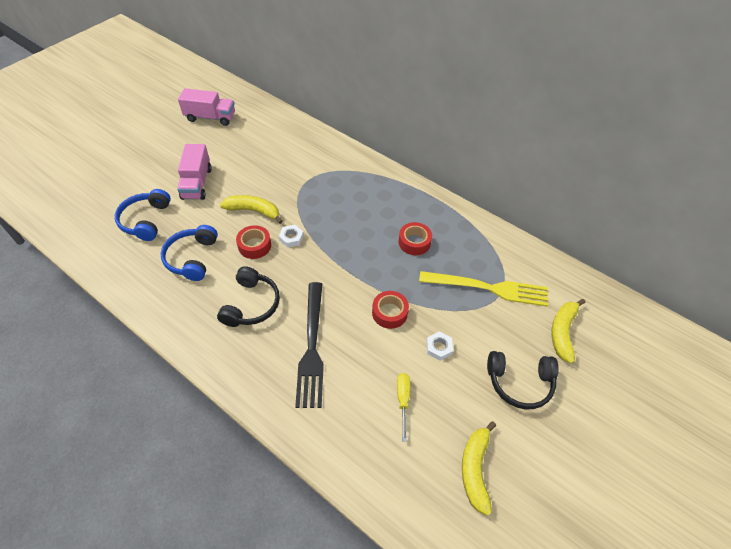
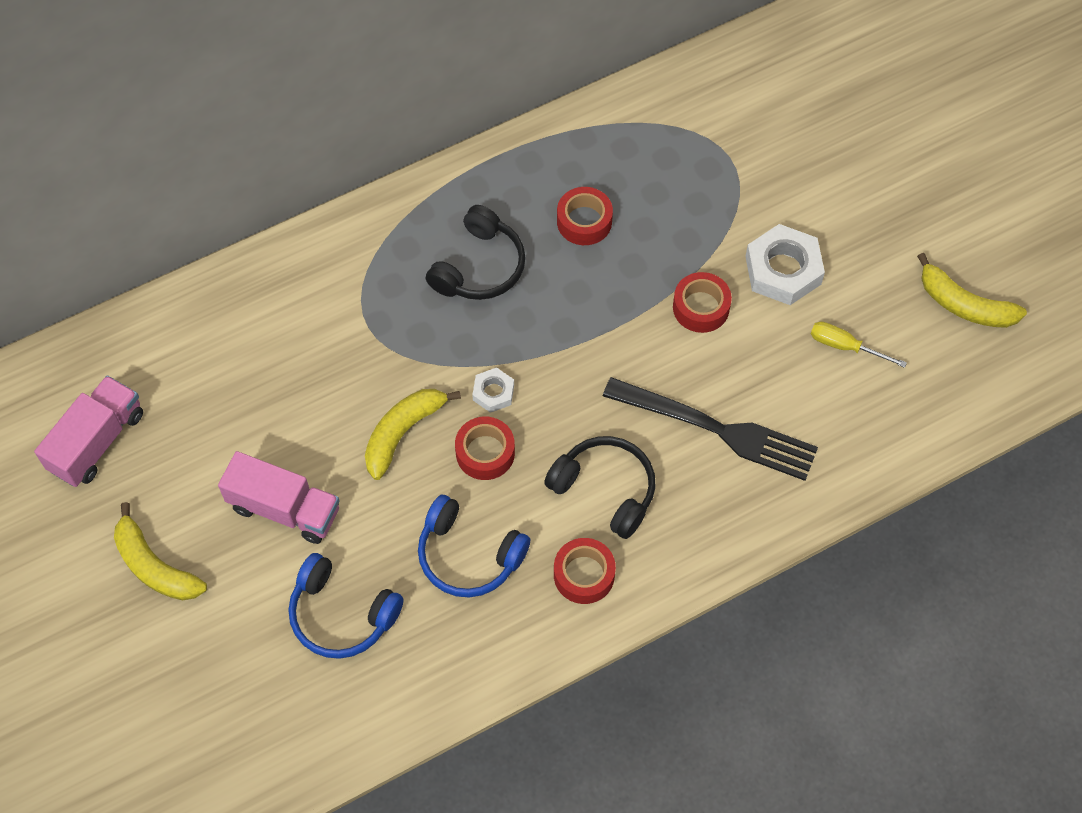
camera: 65 degrees left, 10 degrees up
yellow fork [419,271,548,307] -> none
white nut [426,332,453,361] -> white nut [745,224,825,305], size x1.88
black headphones [487,351,559,409] -> black headphones moved to [426,205,525,300]
yellow banana [551,299,585,363] -> yellow banana moved to [114,502,207,600]
none -> red tape [554,538,616,604]

